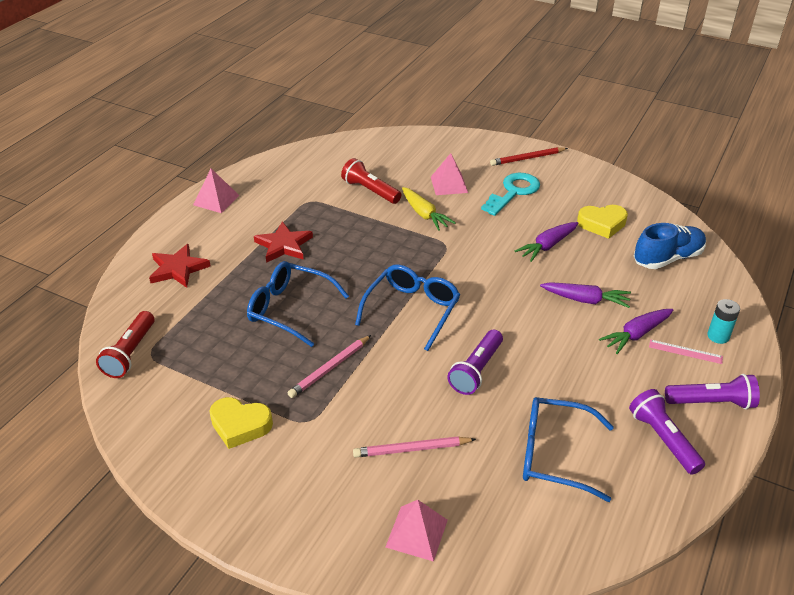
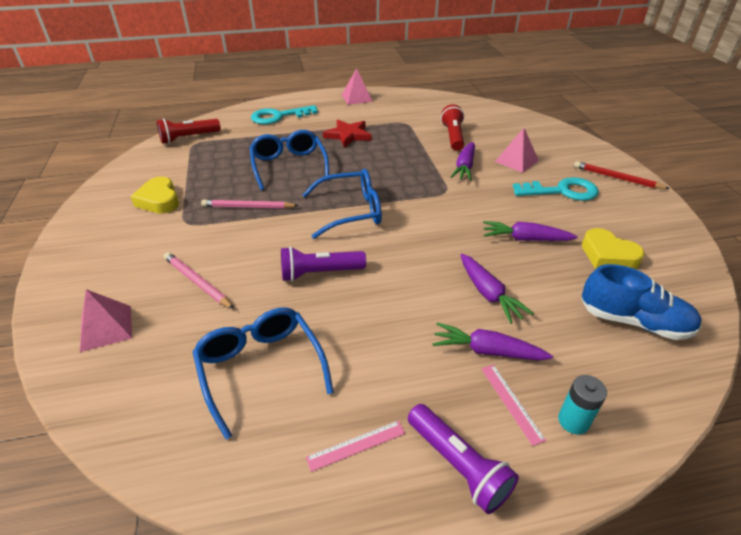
camera: 50 degrees right, 0 degrees up
red star [149,244,211,288] -> turquoise key [251,105,318,124]
yellow carrot [402,187,456,231] -> purple carrot [450,142,475,181]
purple flashlight [629,389,705,475] -> pink ruler [306,420,405,472]

